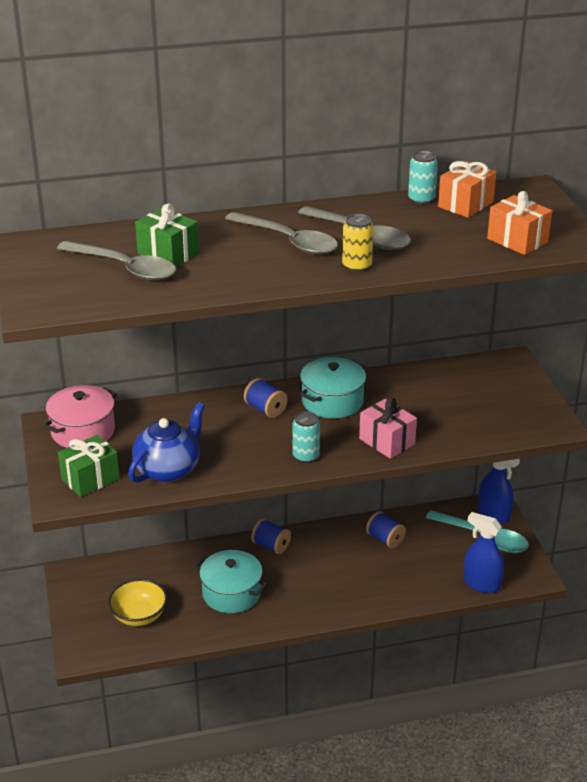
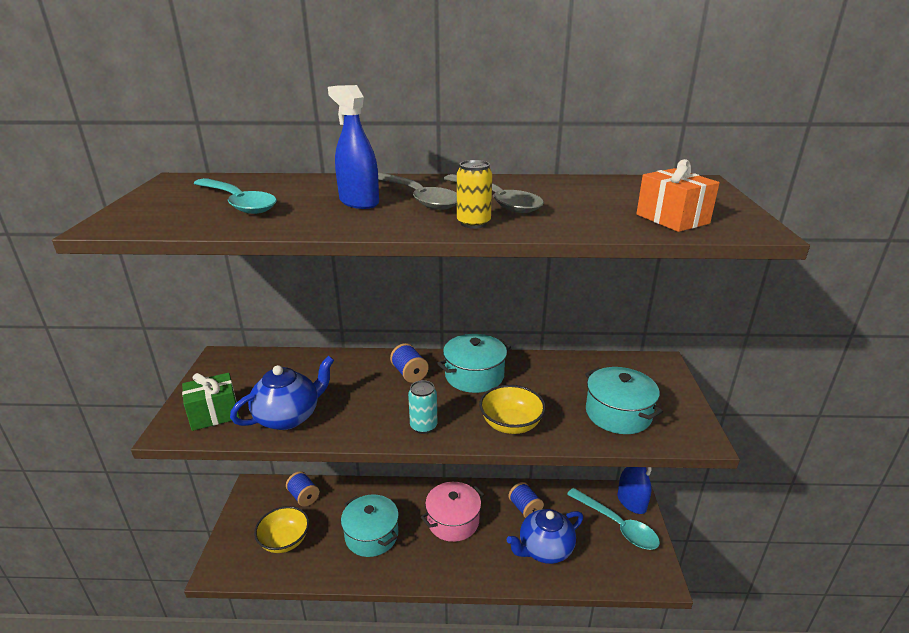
camera: 15 degrees right, 5 degrees down
pink pot [43,385,117,448] -> pink pot moved to [421,482,484,542]
grey spoon [57,241,176,281] -> turquoise spoon [193,178,277,214]
green gift [135,203,199,267] -> none
blue spool [251,519,291,554] -> blue spool moved to [286,471,319,507]
pink gift [359,398,417,459] -> yellow bowl [479,385,546,434]
turquoise can [408,151,438,205] -> none
orange gift [438,161,496,218] -> none
blue spray bottle [463,512,504,593] -> blue spray bottle moved to [328,85,379,209]
none -> blue teapot [506,509,583,564]
none -> turquoise pot [585,367,663,434]

